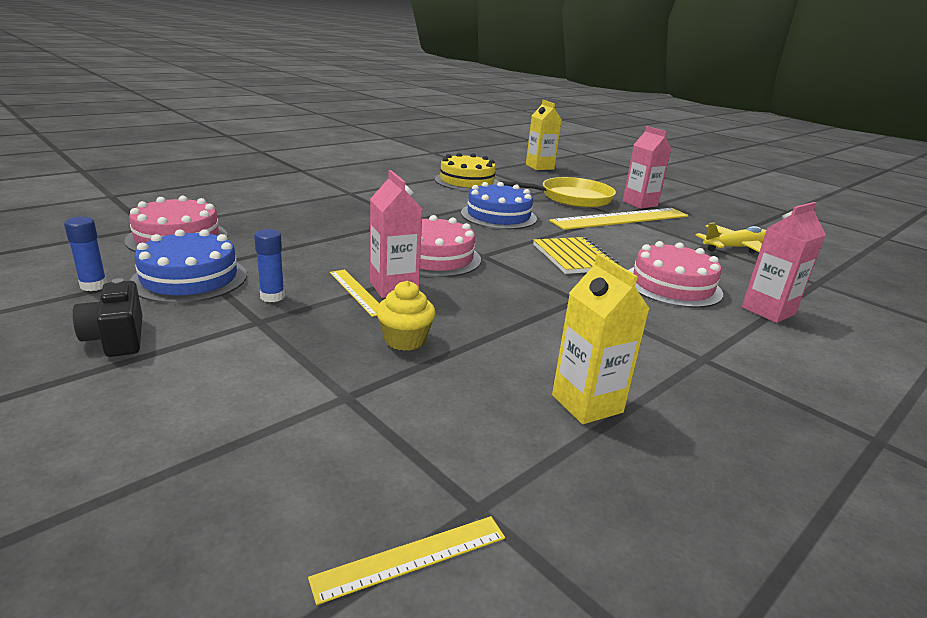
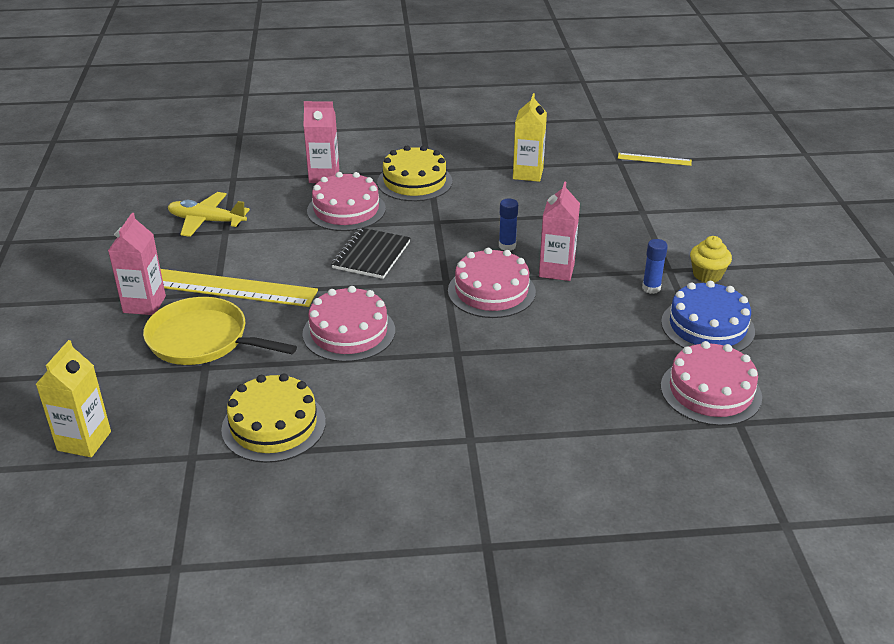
camera: 140 degrees left, 10 degrees up
blue glue stick [64,217,107,291] -> blue glue stick moved to [499,199,518,251]
black camera [73,278,143,357] -> none
yellow ruler [330,269,379,317] -> none
yellow cupcake [376,281,436,351] -> yellow cupcake moved to [690,236,732,283]
blue cake [461,182,537,229] -> pink cake [302,286,395,362]
yellow notebook [533,237,621,274] -> black notebook [331,228,410,279]
none -> yellow cake [377,146,452,201]

